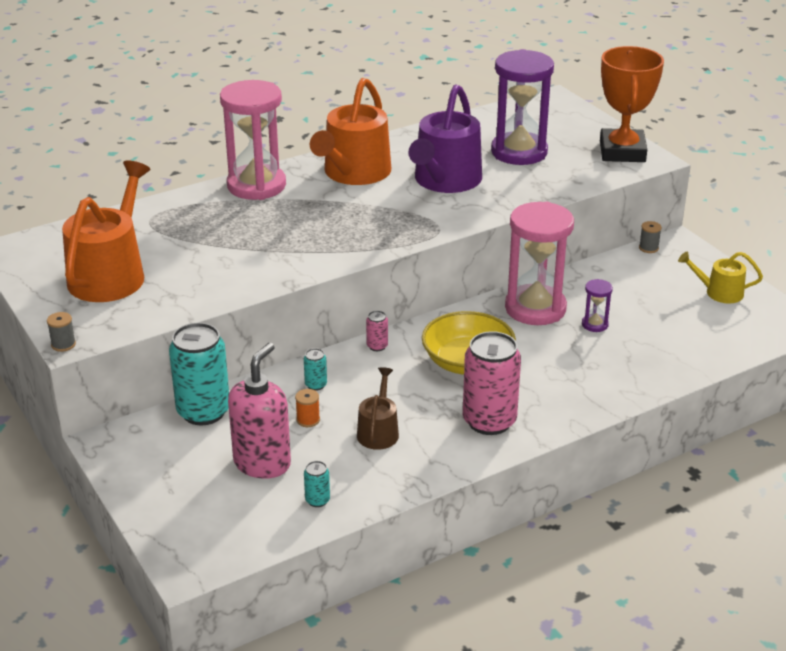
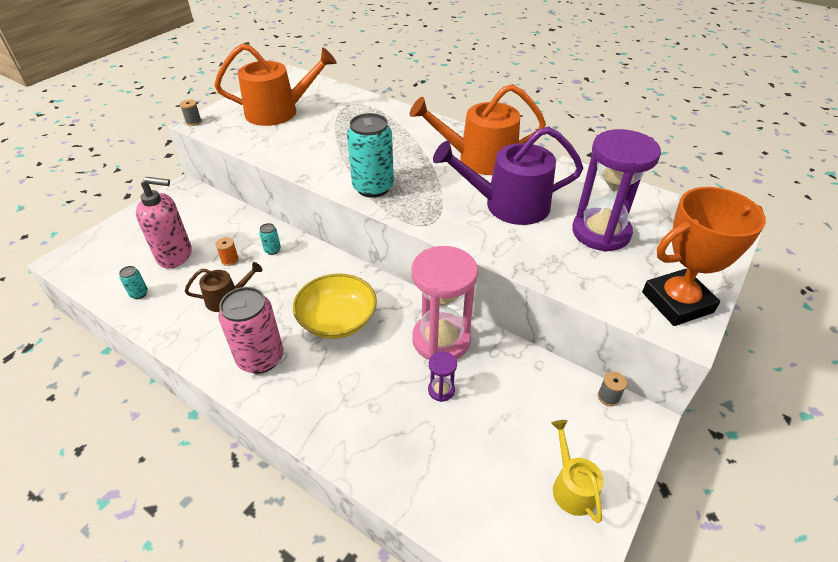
camera: 65 degrees right, 10 degrees up
turquoise can [169,323,229,425] -> turquoise can moved to [347,113,394,198]
pink hourglass [220,80,286,200] -> none
pink can [366,311,388,351] -> none

